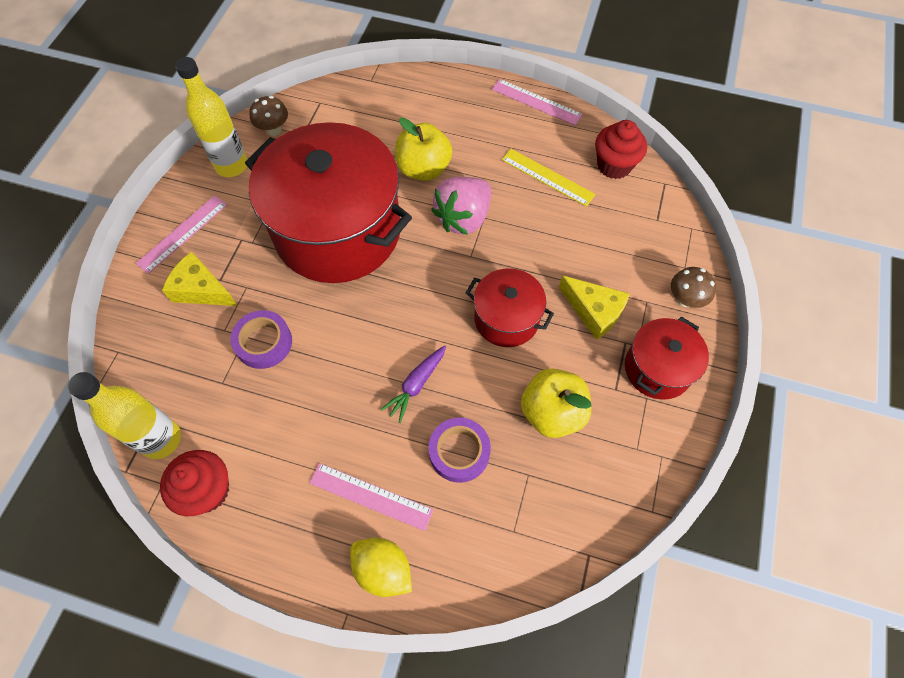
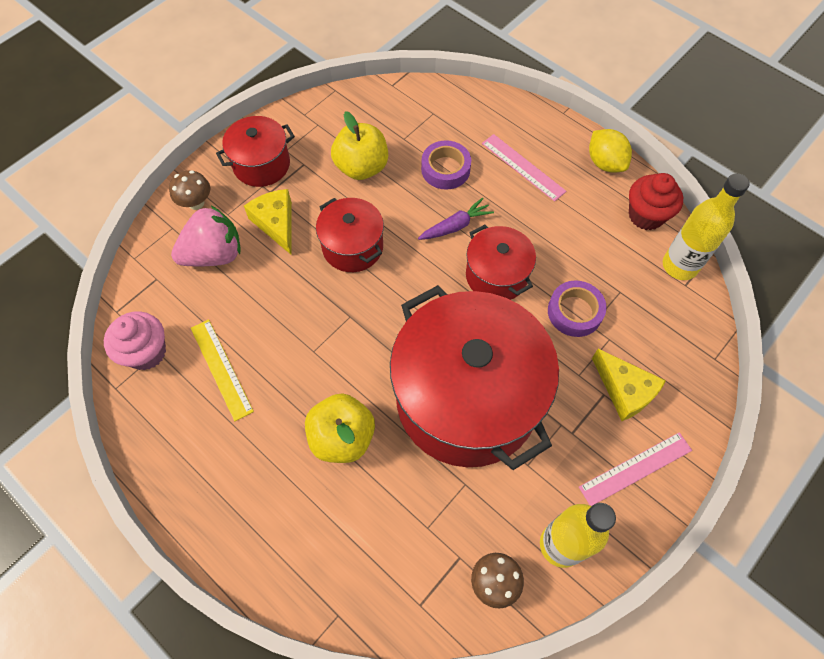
camera: 155 degrees left, 0 degrees up
yellow lemon [350,538,412,597] -> yellow lemon moved to [589,129,632,172]
pink strawberry [431,177,491,235] -> pink strawberry moved to [171,206,241,266]
pink ruler [492,79,583,125] -> none
red cupcake [595,120,647,179] -> pink cupcake [104,311,166,370]
none -> red pot [466,225,536,300]

